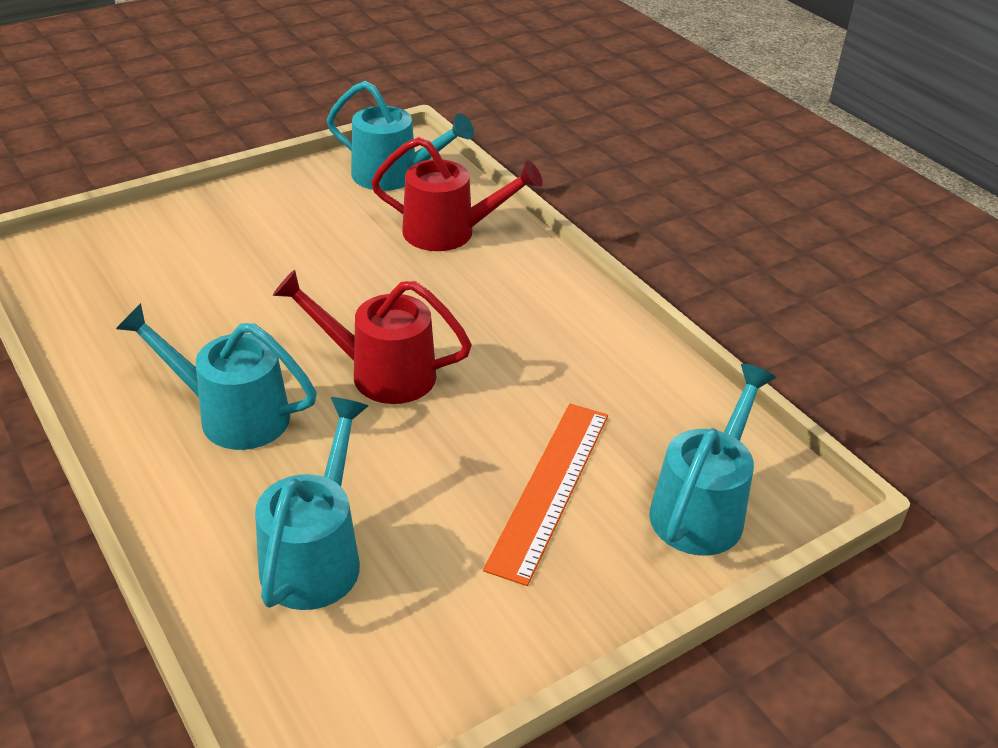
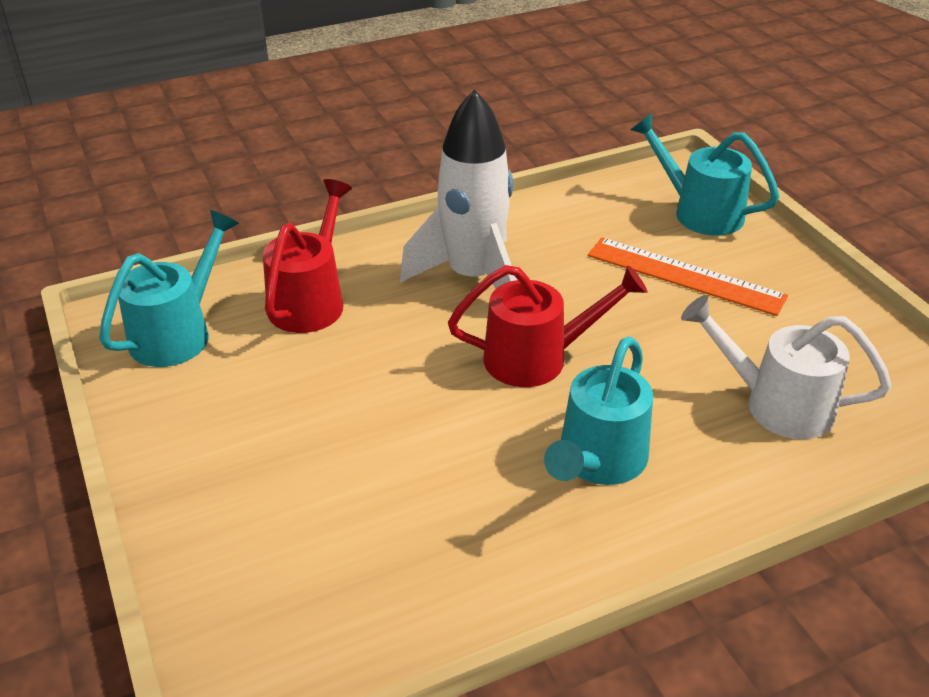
camera: 80 degrees left, 0 degrees up
turquoise watering can [255,397,368,610] -> white watering can [681,295,892,439]
red watering can [273,270,472,404] -> red watering can turned 120 degrees counterclockwise [448,265,647,387]
none -> white rocket [400,89,517,289]

